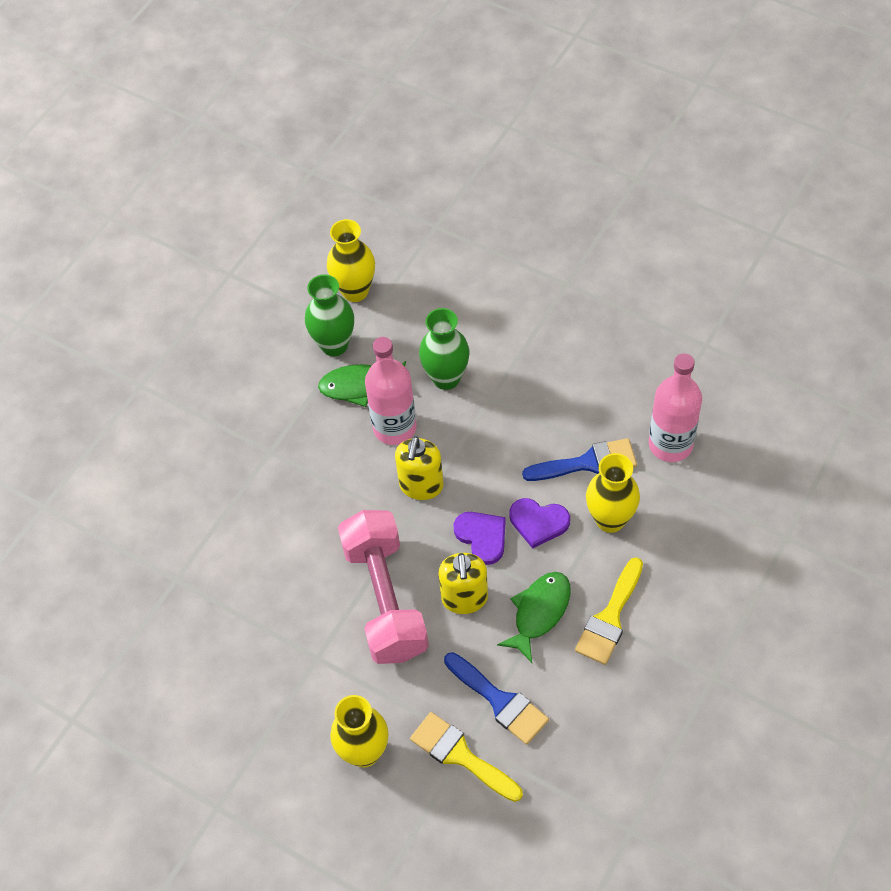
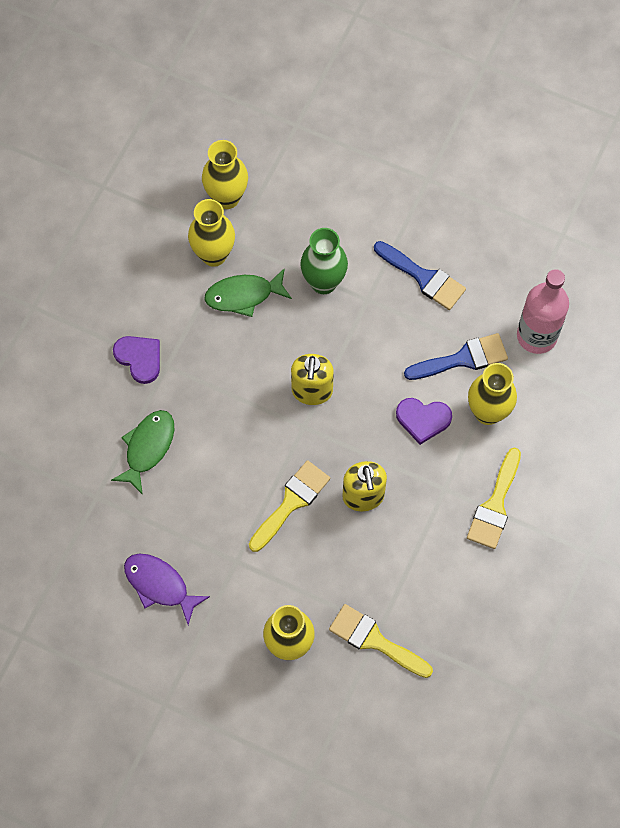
camera: 10 degrees left, 10 degrees up
green vase [305,274,354,356] -> yellow vase [188,199,235,267]
pink dumbbell [338,510,429,664] -> yellow brush [249,460,330,552]
pink bottle [365,337,417,445] -> none
blue brush [444,652,549,745] -> blue brush moved to [374,241,466,310]
purple heart [454,512,506,565] -> purple heart moved to [113,336,160,384]
green fish [497,572,571,663] -> green fish moved to [111,410,174,495]
none -> purple fish [124,553,210,625]

